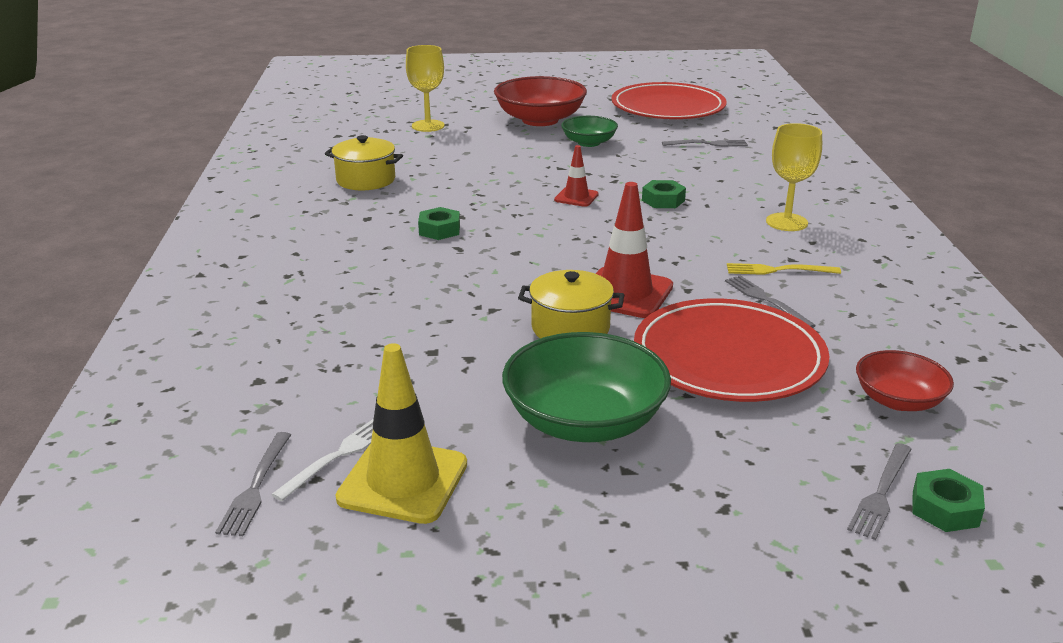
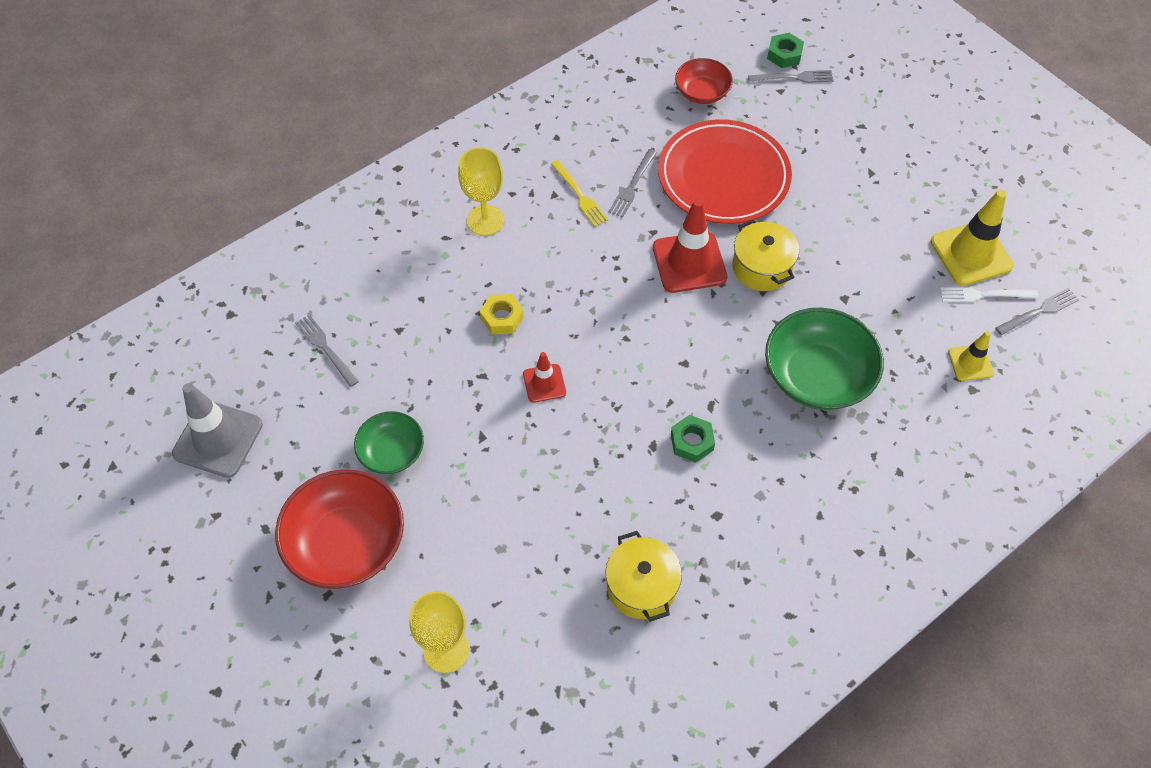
camera: 125 degrees left, 30 degrees up
green bowl [502,332,671,442] -> green bowl moved to [765,307,884,410]
red plate [611,82,727,119] -> grey traffic cone [172,383,263,478]
green nut [642,180,686,208] -> yellow nut [480,294,524,334]
none -> yellow traffic cone [948,331,994,381]

